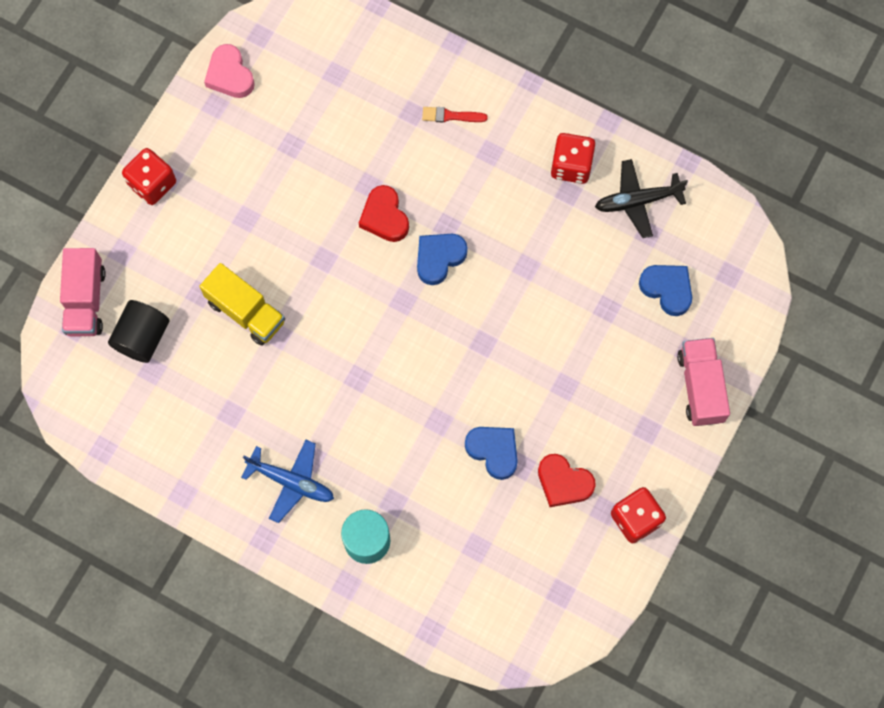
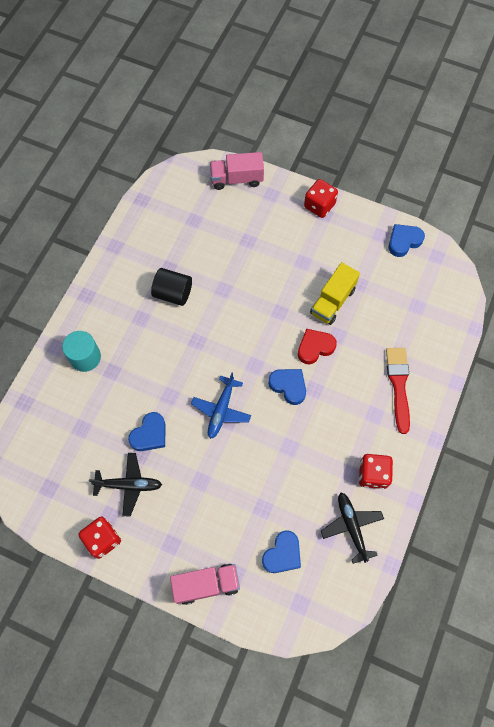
camera: 85 degrees right, 5 degrees down
black cylinder [108,300,170,363] -> black cylinder moved to [151,268,192,306]
yellow truck [200,263,285,346] -> yellow truck moved to [310,262,360,325]
pink heart [204,44,255,98] -> blue heart [389,224,425,257]
blue plane [241,440,334,523] -> blue plane moved to [191,373,251,439]
red brush [422,107,488,123] -> red brush [386,348,410,434], size x1.88
red heart [538,454,596,507] -> black plane [89,453,162,516]

